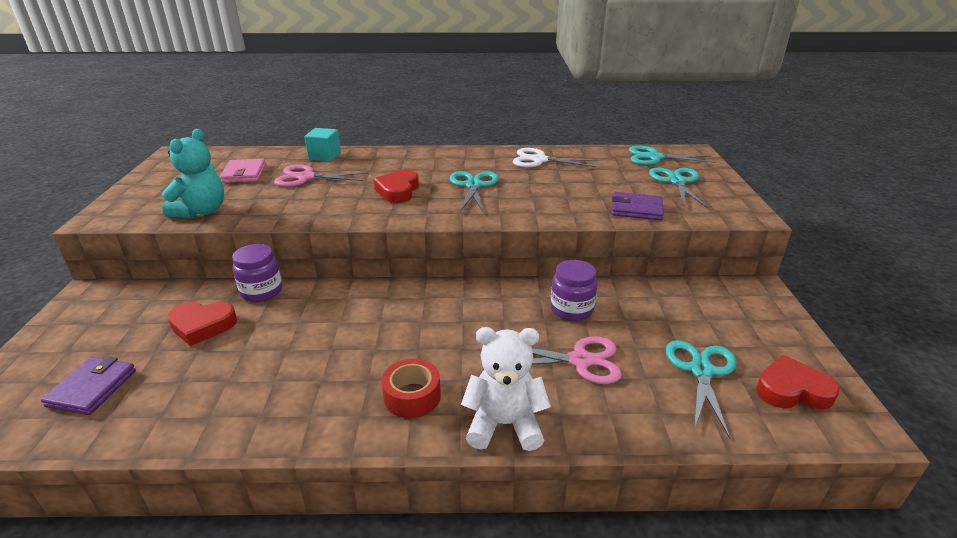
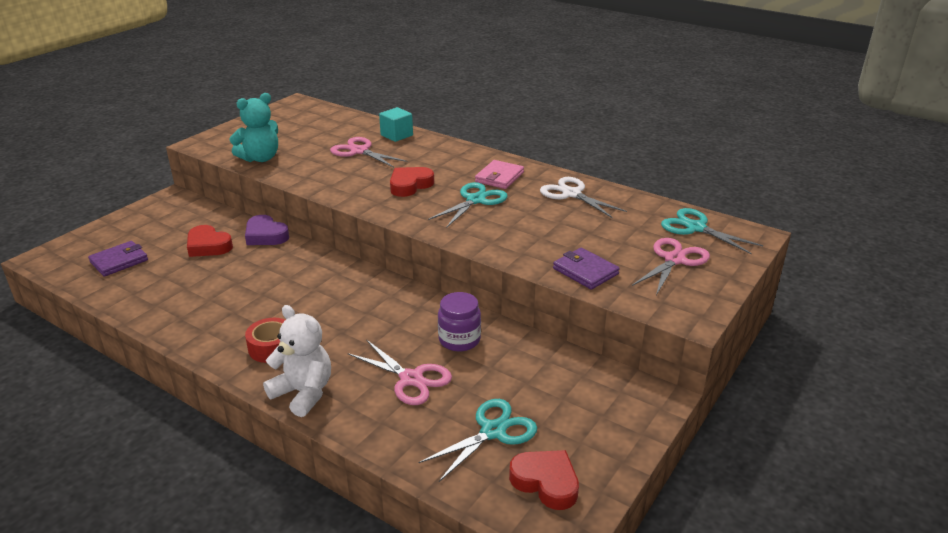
camera: 35 degrees right, 0 degrees up
pink wallet [220,158,266,183] -> pink wallet moved to [475,160,524,189]
purple jar [232,244,282,302] -> purple heart [245,215,289,245]
turquoise scissors [649,168,708,209] -> pink scissors [632,238,710,295]

